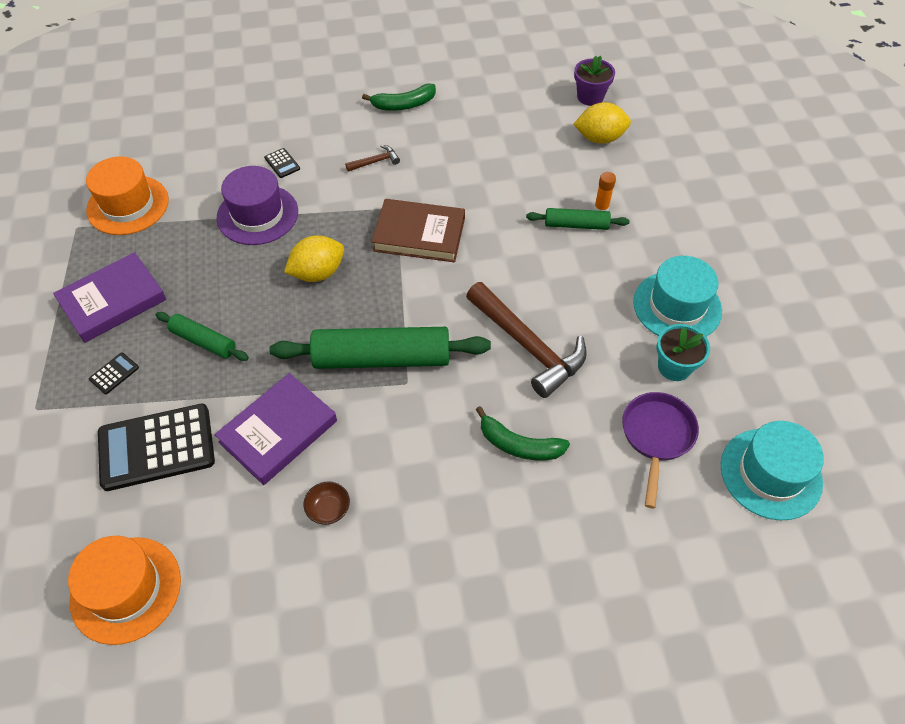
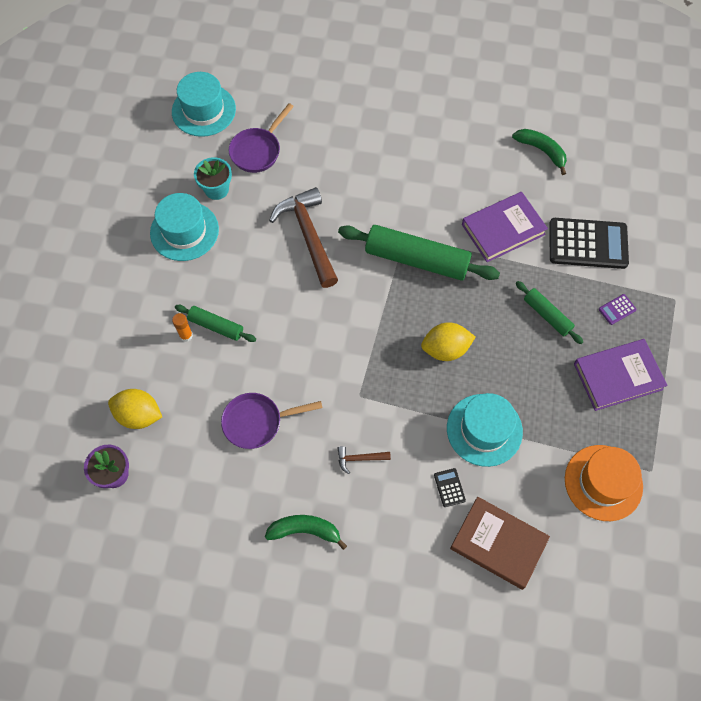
camera: 160 degrees left, 10 degrees up
orange hat [68,536,181,645] -> none
black calculator [89,353,139,394] -> purple calculator [599,294,637,325]
purple hat [217,166,298,245] -> turquoise hat [447,393,523,467]
brown bowl [304,481,350,525] -> none
brown book [372,199,465,262] -> brown book moved to [450,497,550,590]
green banana [476,406,570,461] -> green banana moved to [512,129,567,175]
none -> purple pan [221,393,323,449]

